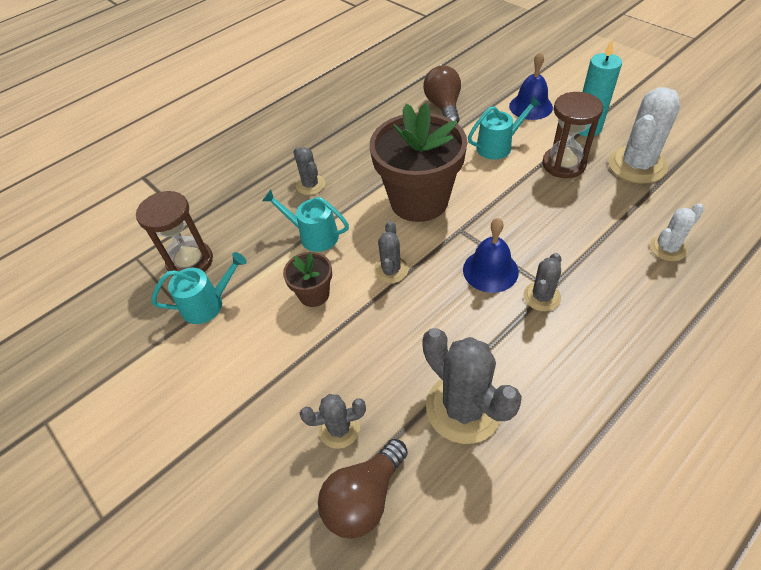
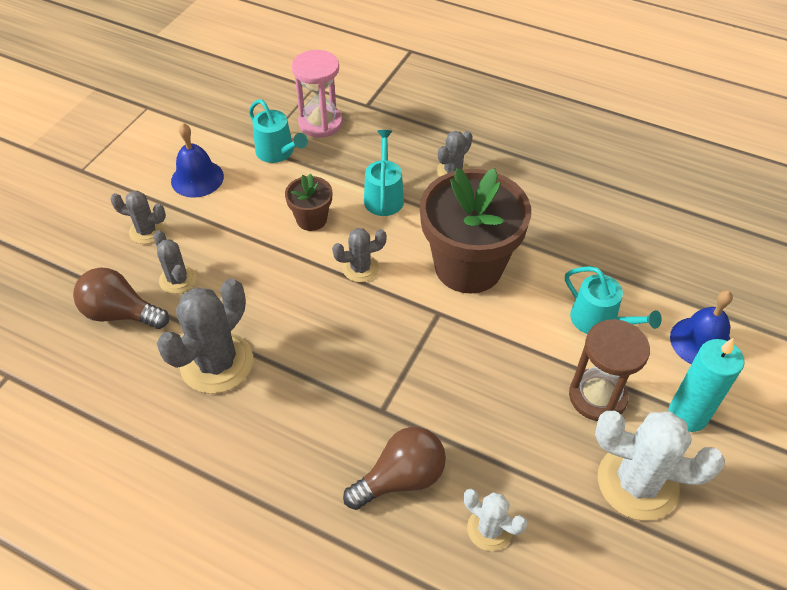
camera: 65 degrees right, 0 degrees up
brown hourglass [136,191,213,276] -> pink hourglass [292,50,343,138]
brown light bulb [423,65,461,124] -> brown light bulb moved to [343,427,446,510]
blue bell [463,218,519,293] -> blue bell moved to [171,123,224,198]
grey cactus [523,253,561,311] -> grey cactus moved to [110,191,166,244]

